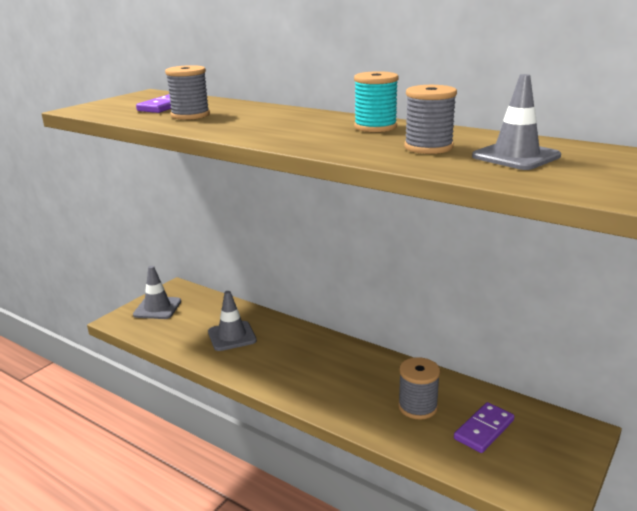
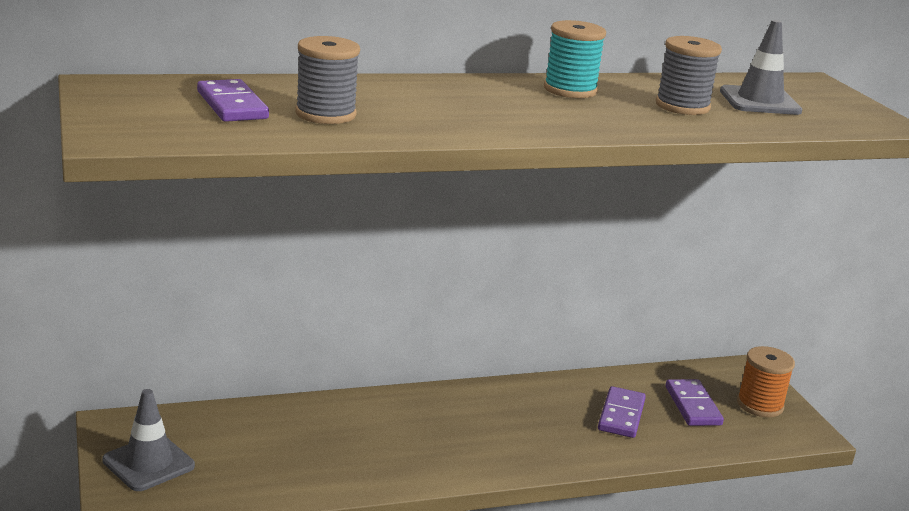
camera: 55 degrees left, 0 degrees up
grey traffic cone [208,291,257,351] -> none
grey spool [398,357,440,420] -> purple domino [598,386,646,438]
none -> orange spool [737,346,795,417]

